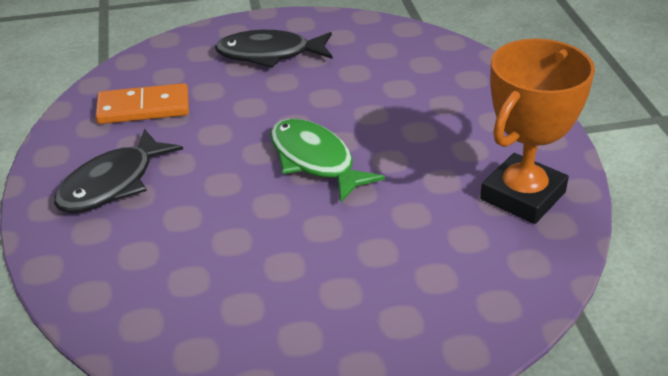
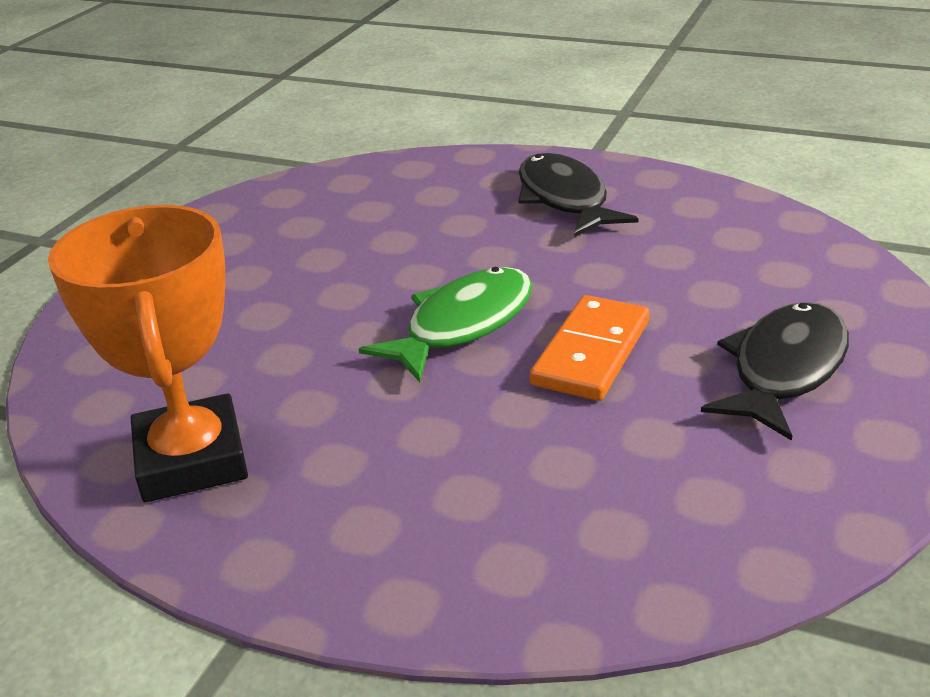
camera: 125 degrees right, 5 degrees down
orange domino [95,83,189,124] -> orange domino moved to [530,295,649,401]
green fish [270,119,385,202] -> green fish turned 45 degrees counterclockwise [359,267,533,382]

